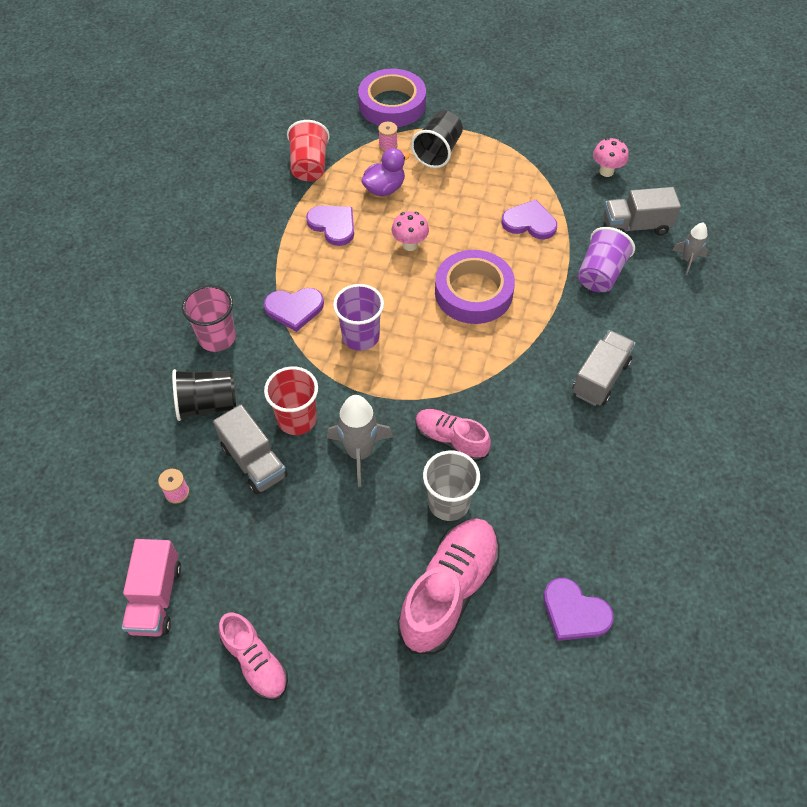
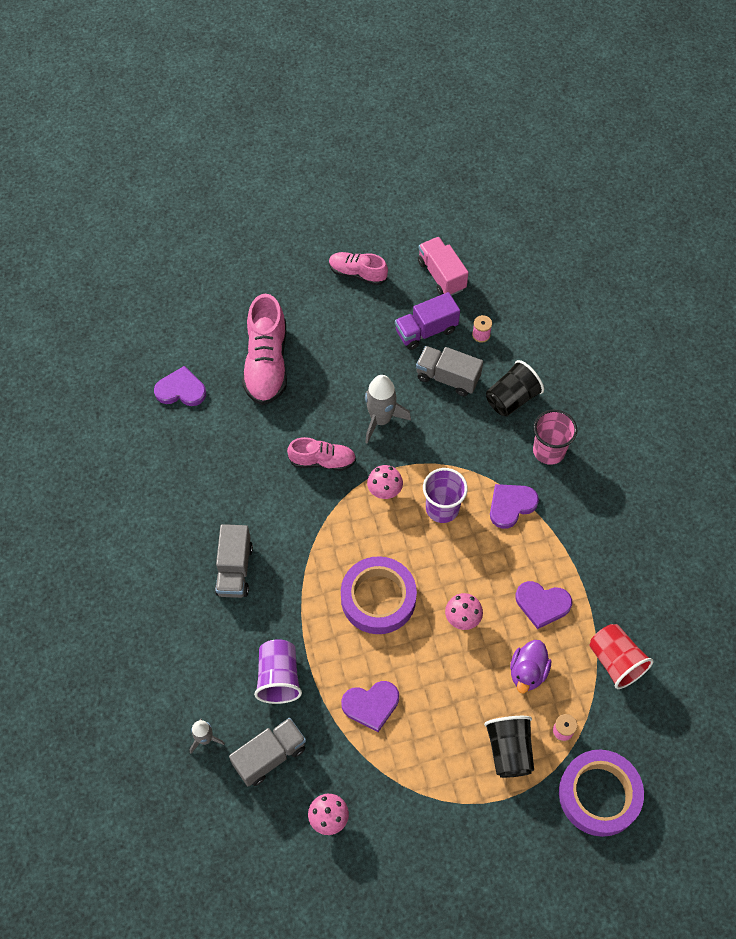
camera: 150 degrees right, 5 degrees up
red cup [264,366,318,435] -> none
grey cup [423,450,480,521] -> none
none -> pink mushroom [367,465,403,499]
none -> purple truck [395,292,460,350]

